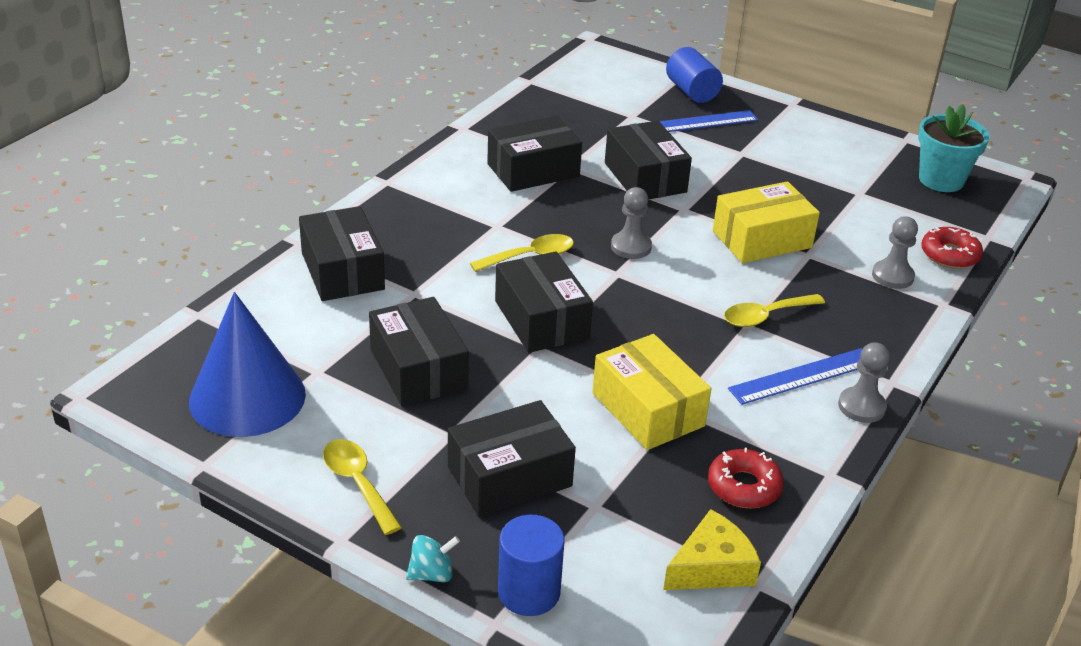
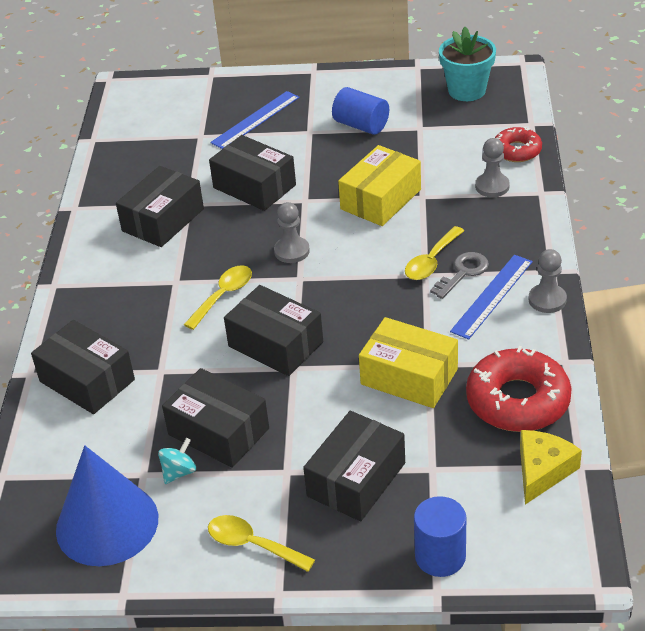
camera: 25 degrees left, 5 degrees up
turquoise spinning top [406,535,460,582] -> turquoise spinning top moved to [158,438,196,484]
blue cylinder [666,47,723,103] -> blue cylinder moved to [332,87,389,135]
red donut [708,448,784,508] -> red donut [466,346,572,432], size x1.72
none -> grey key [430,252,489,299]

